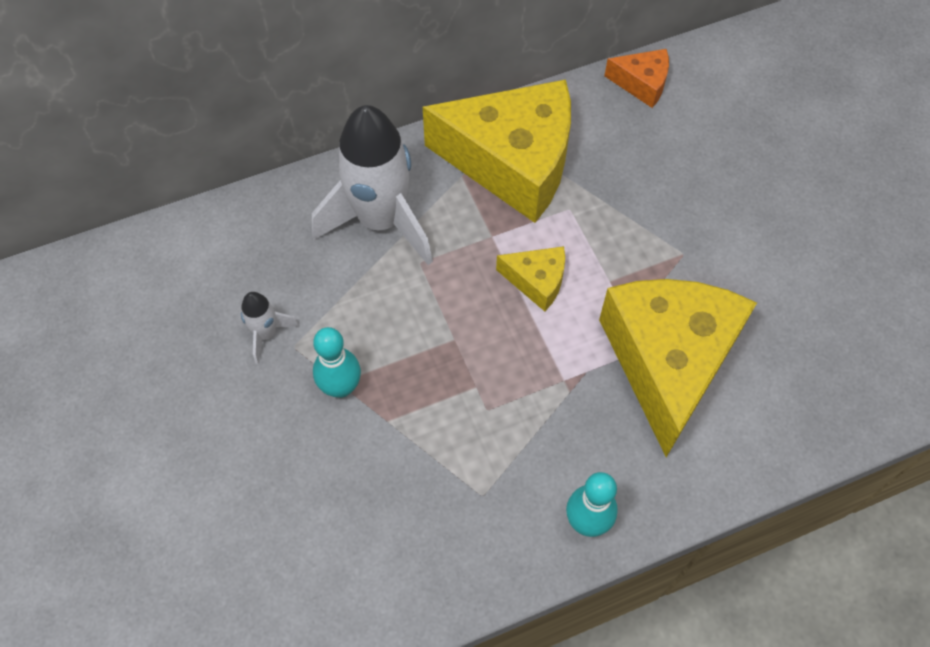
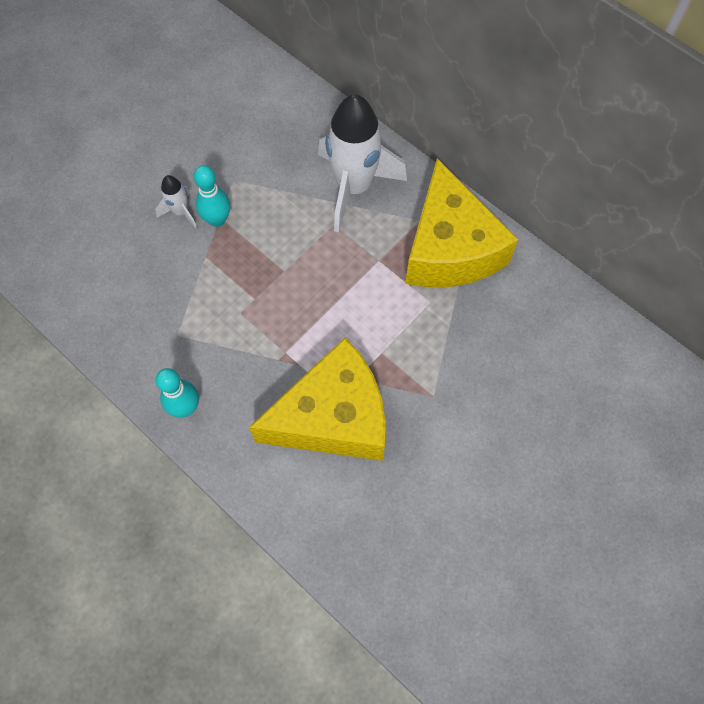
camera: 65 degrees right, 5 degrees up
white rocket [241,292,299,364] -> white rocket moved to [155,175,197,228]
yellow cheese [496,246,565,311] -> none
orange cheese [604,49,669,108] -> none

